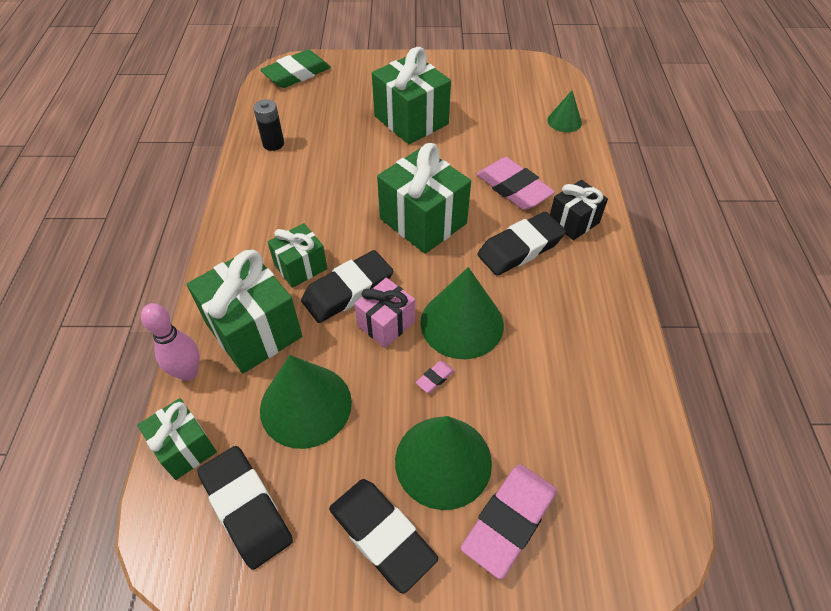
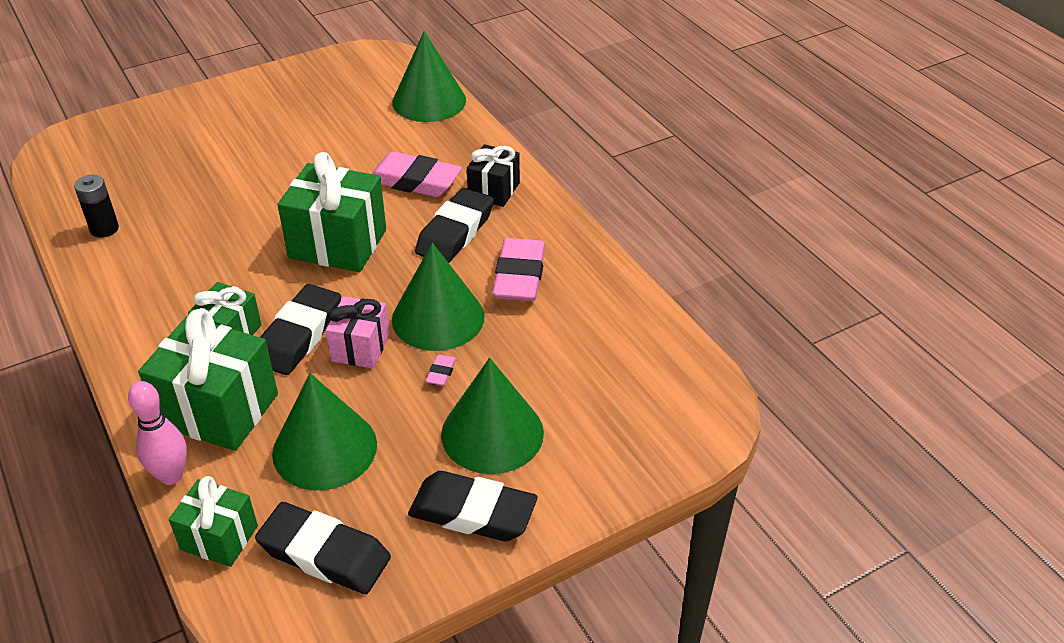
camera: 30 degrees left, 10 degrees down
green eraser [260,50,331,88] -> none
green gift [372,47,451,144] -> none
pink eraser [461,464,557,579] -> pink eraser moved to [492,238,545,301]
green cone [547,90,582,132] -> green cone [392,31,466,122], size x1.86

